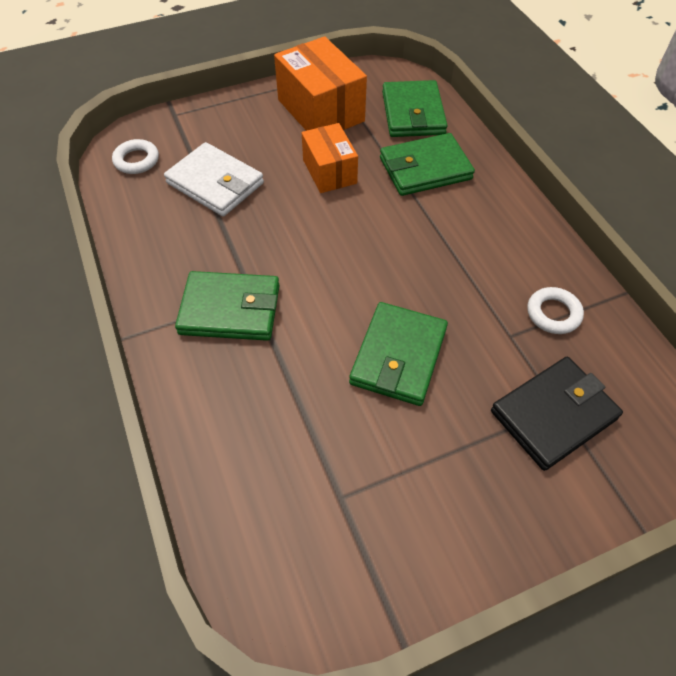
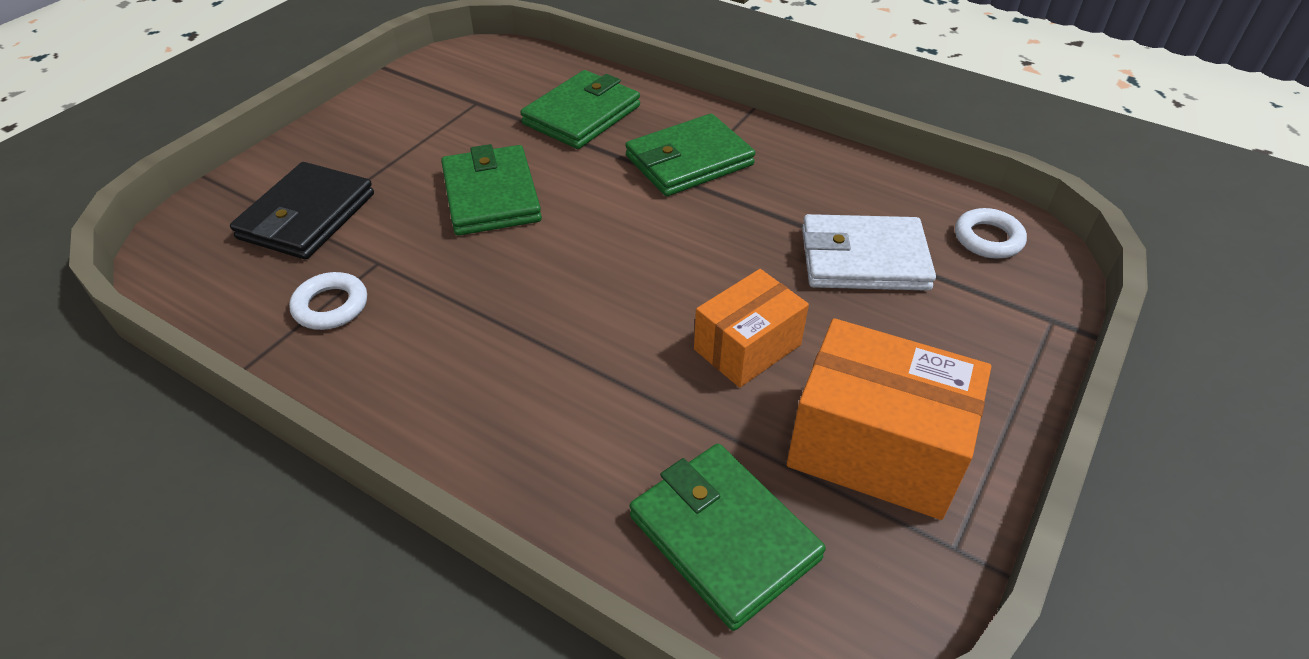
camera: 145 degrees right, 10 degrees down
orange box [302,123,358,193] -> orange box turned 75 degrees counterclockwise [694,269,809,388]
green wallet [380,133,475,196] -> green wallet moved to [520,70,640,149]

